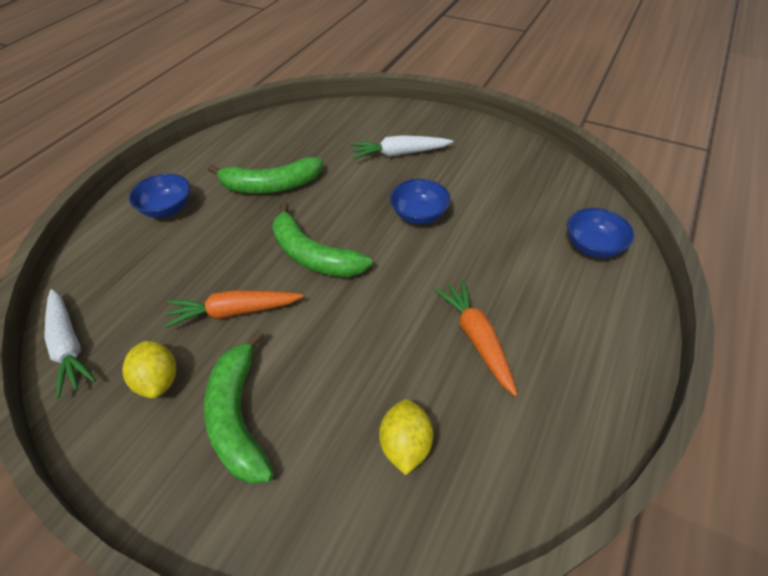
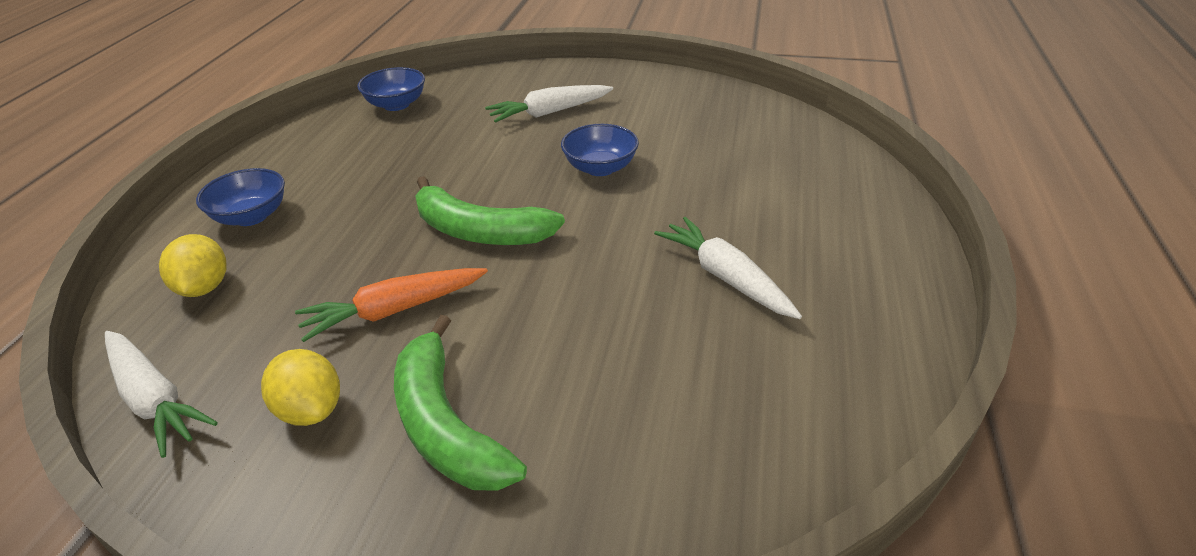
camera: 15 degrees left, 10 degrees down
green banana [208,157,323,193] -> none
yellow lemon [379,399,434,475] -> yellow lemon moved to [159,234,227,297]
orange carrot [434,280,518,396] -> white carrot [654,217,802,319]
blue bowl [567,208,635,258] -> blue bowl moved to [357,67,425,111]

